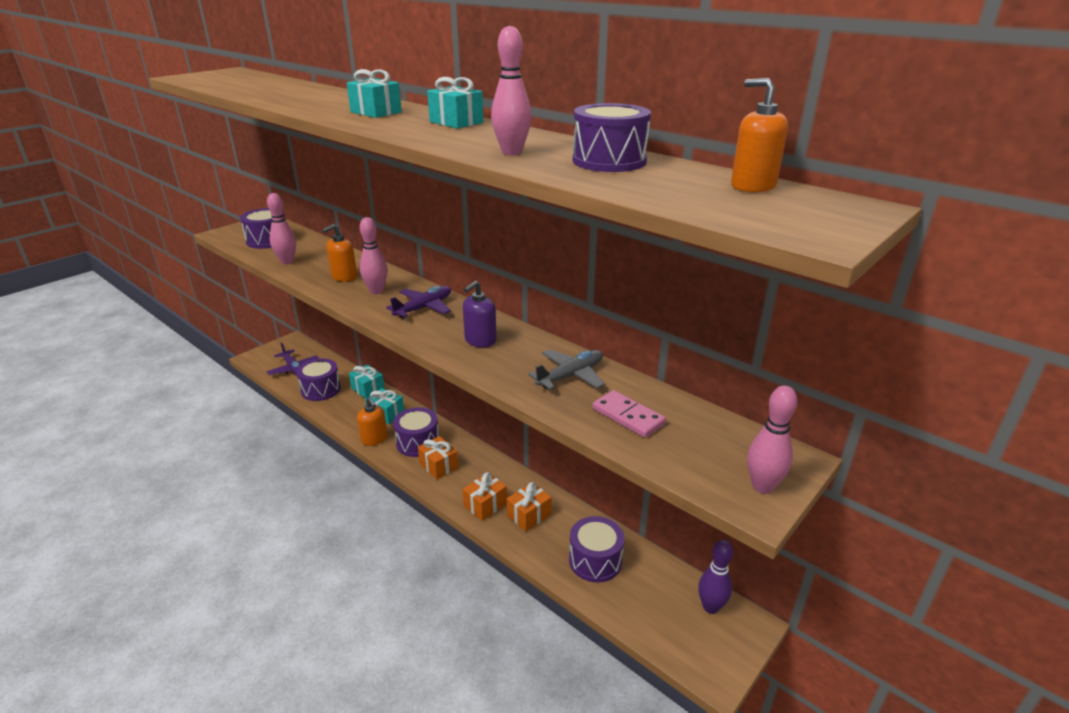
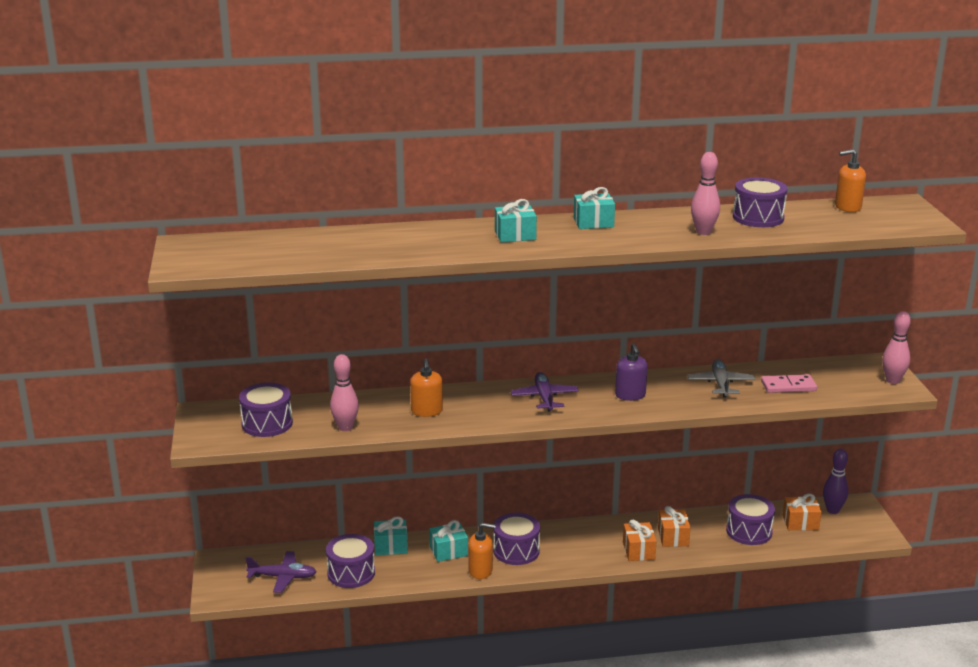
camera: 50 degrees left, 5 degrees down
pink bowling pin [360,217,388,294] -> none
orange gift [418,436,459,479] -> orange gift moved to [783,494,821,531]

